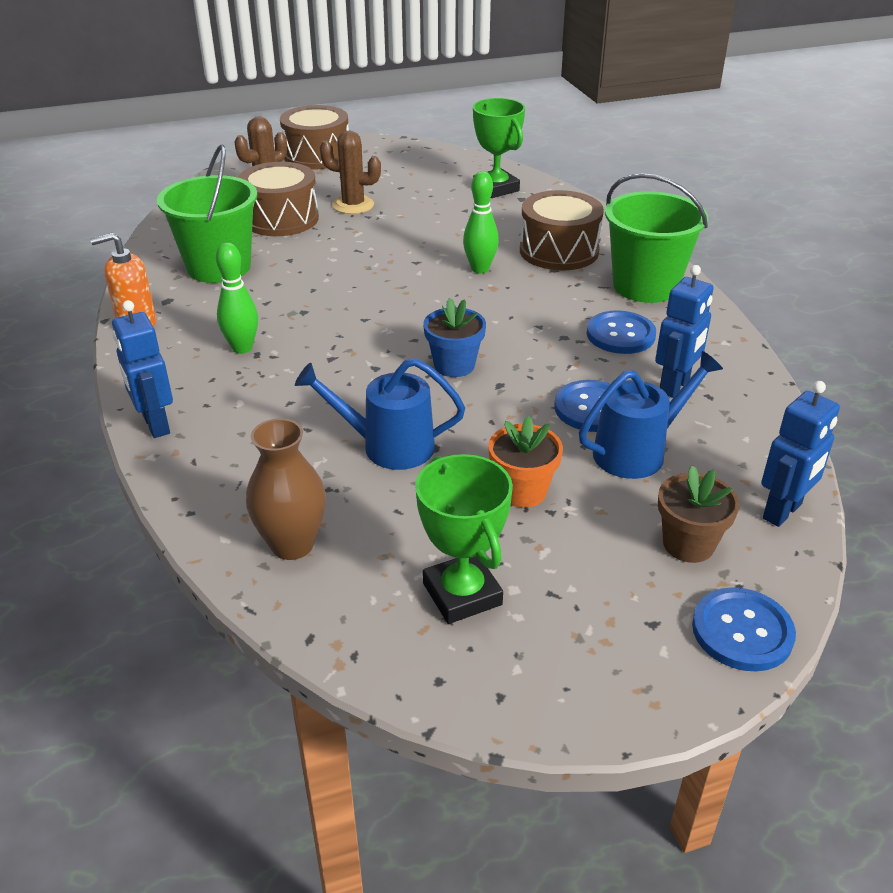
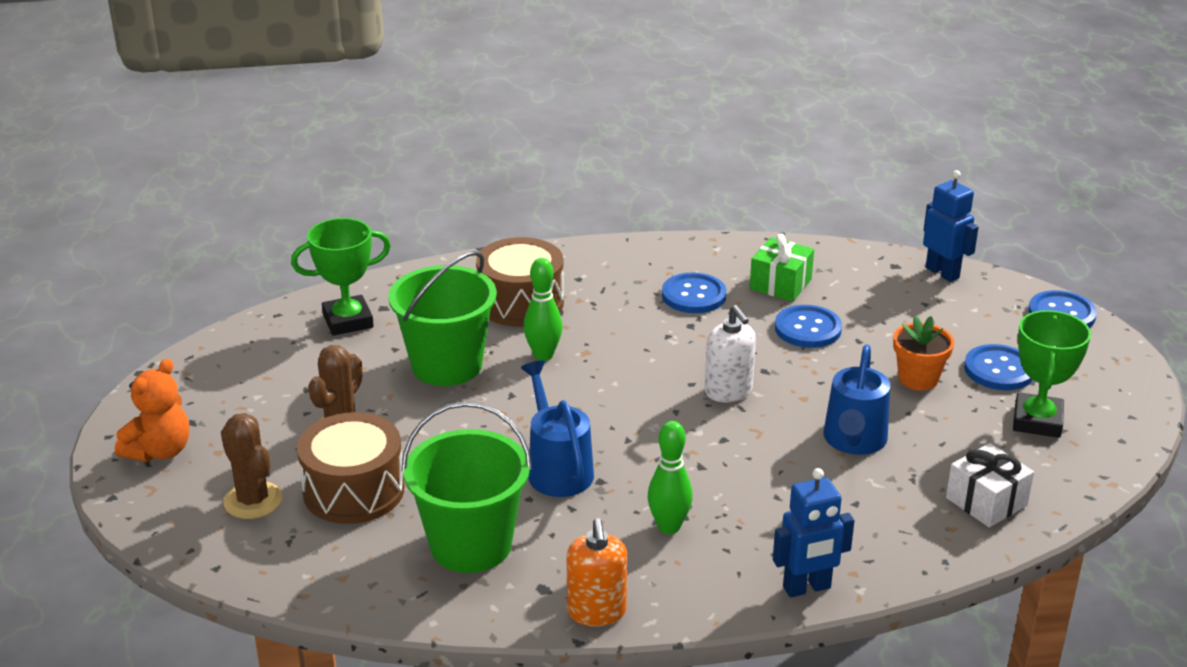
camera: 80 degrees left, 5 degrees down
brown vase [246,418,326,560] -> white gift [946,443,1034,527]
brown drum [280,105,349,170] -> orange teddy bear [115,359,189,462]
green trophy [415,454,513,624] -> green trophy turned 60 degrees counterclockwise [1013,310,1091,438]
blue flower pot [423,298,486,377] -> white soap dispenser [705,305,756,402]
blue watering can [579,351,723,479] -> blue watering can moved to [521,361,594,497]
green bucket [605,173,708,303] -> green bucket moved to [388,251,497,386]
blue robot [655,265,714,398] -> green gift [750,233,814,302]
brown flower pot [658,466,740,563] -> none
none -> blue button [964,344,1033,390]

